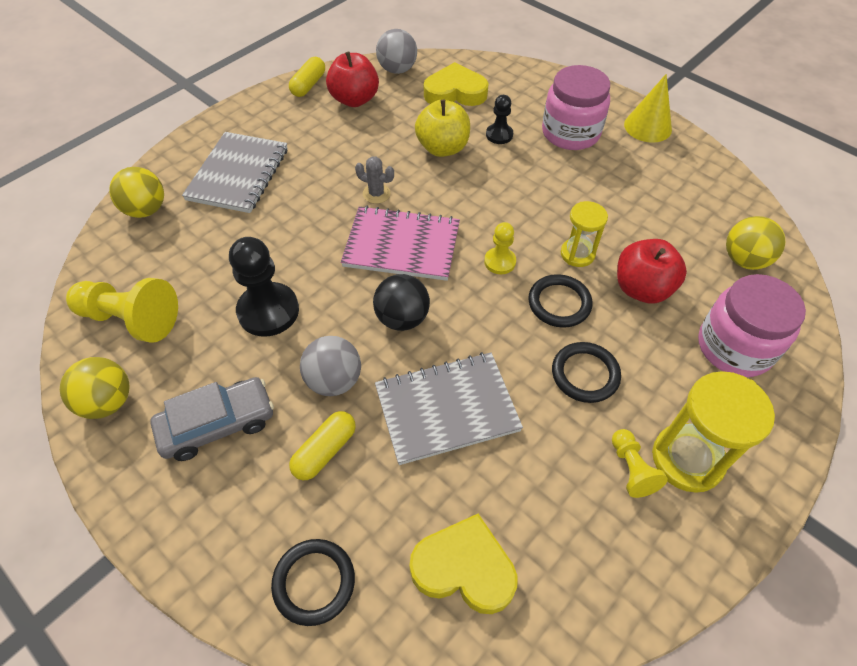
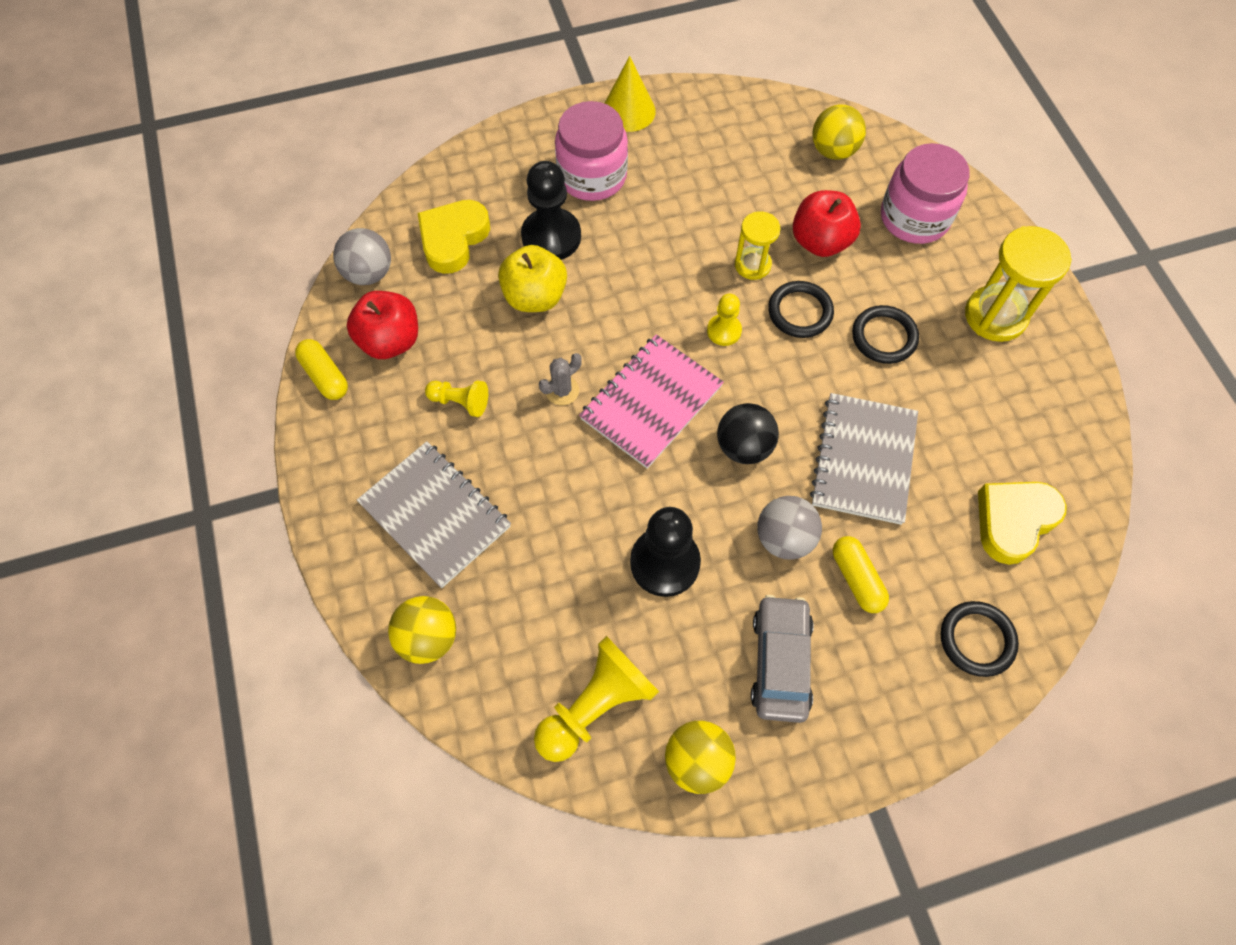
camera: 60 degrees left, 10 degrees up
black pawn [486,95,513,144] -> black pawn [521,161,581,260], size x1.81
yellow pawn [612,429,668,498] -> yellow pawn moved to [425,380,488,417]

